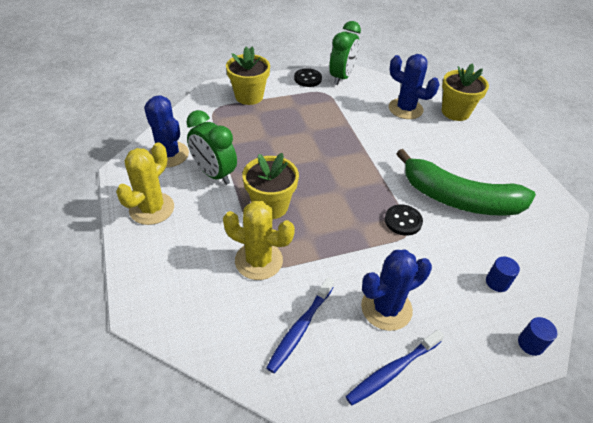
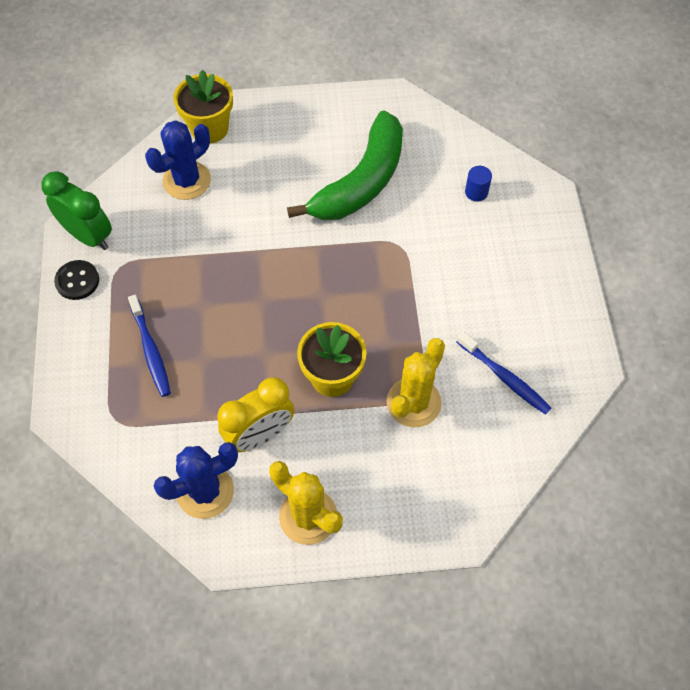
camera: 75 degrees left, 15 degrees up
green clock [186,110,237,185] -> yellow clock [217,377,295,452]
yellow flower pot [226,47,270,105] -> none
blue toothbrush [346,330,444,405] -> blue toothbrush moved to [128,295,171,397]
blue cactus [361,250,432,331] -> none
black button [385,205,423,236] -> none
blue cylinder [518,317,557,356] -> none

